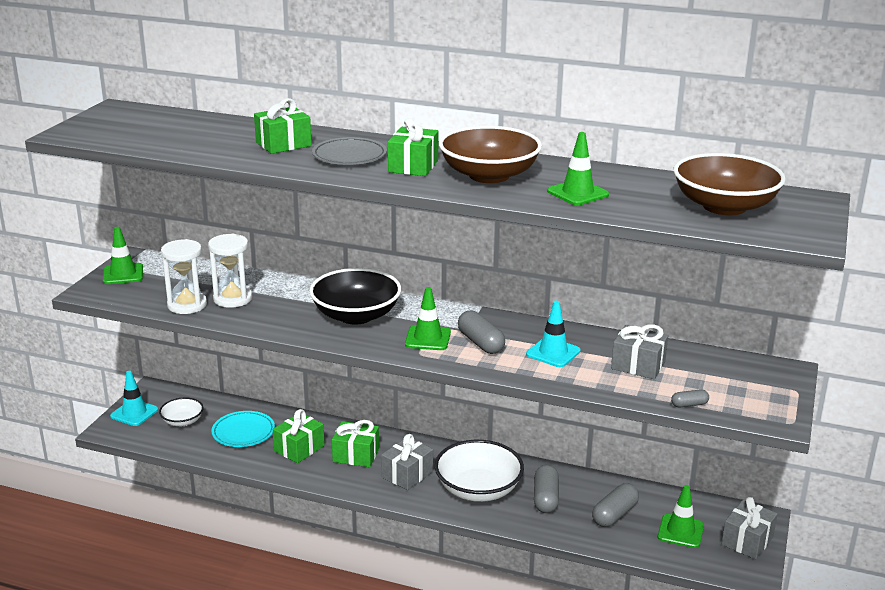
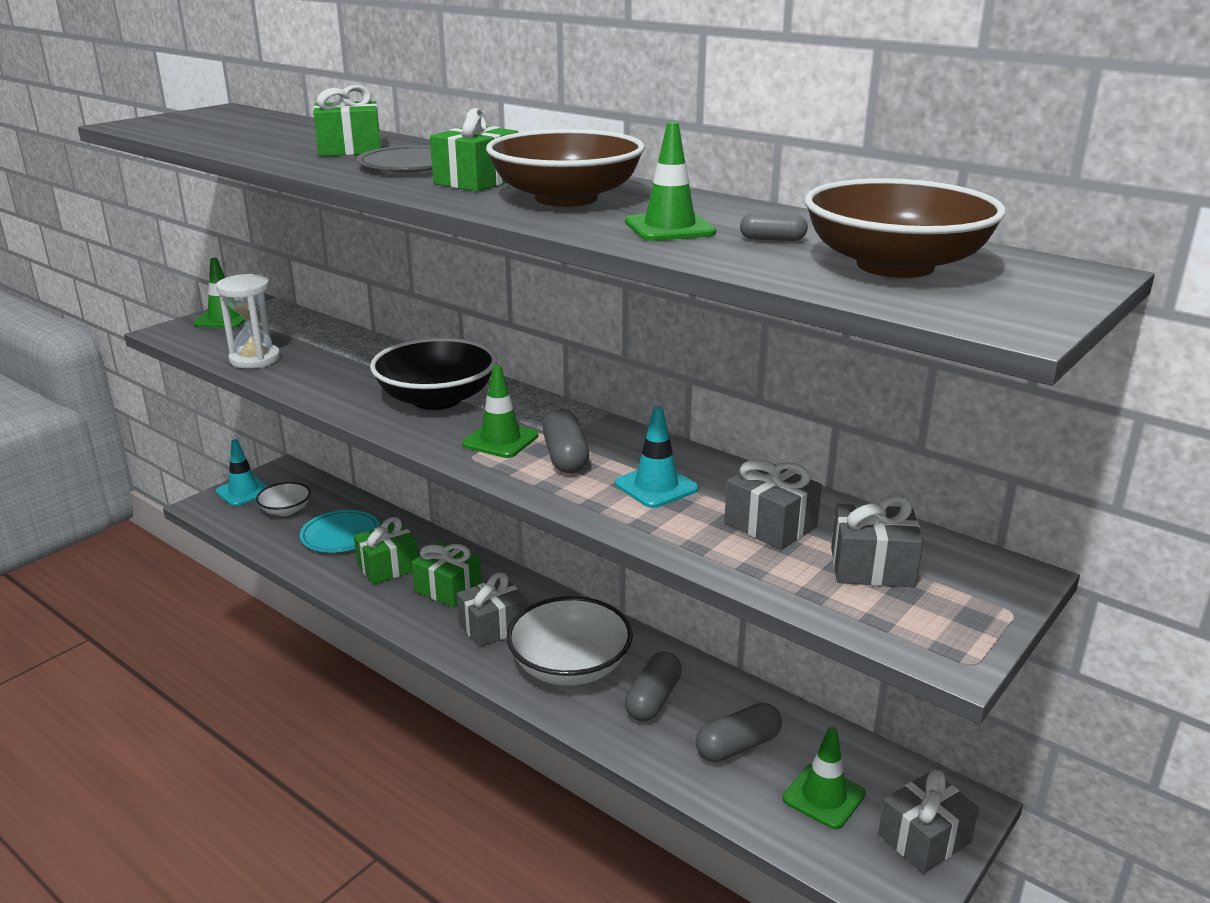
camera: 20 degrees right, 0 degrees up
white hourglass [208,234,252,308] -> none
grey capsule [671,389,709,407] -> grey capsule moved to [740,213,808,241]
none -> grey gift [831,495,923,587]

